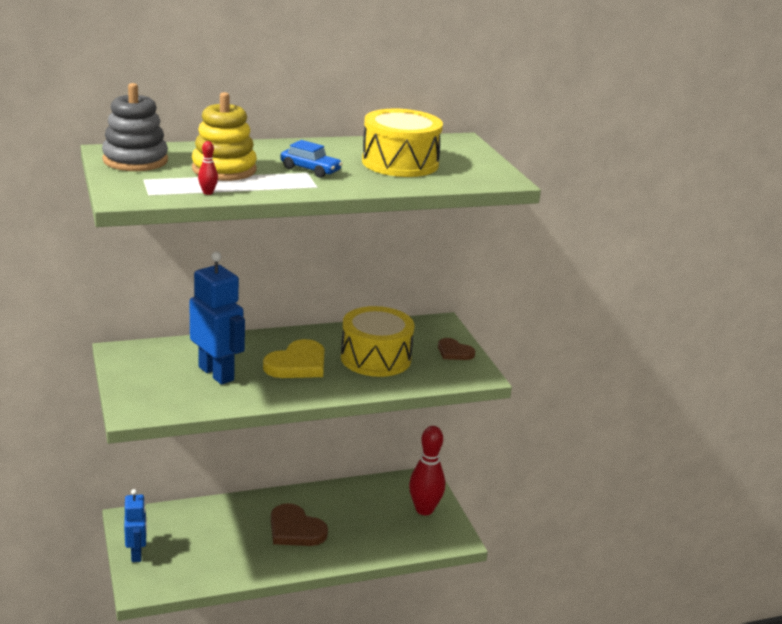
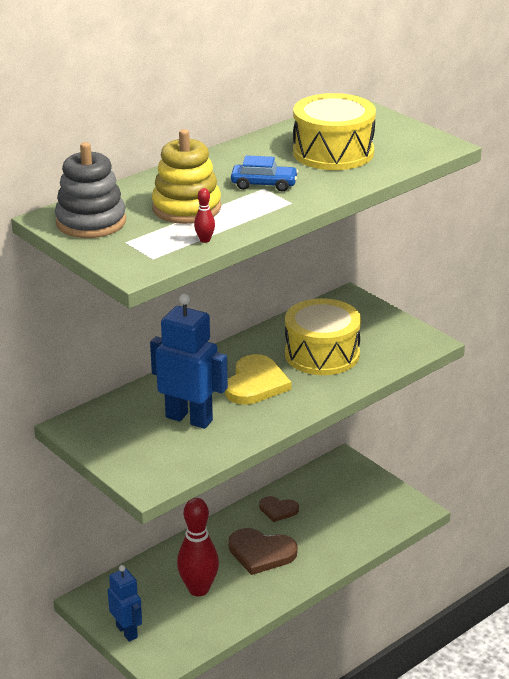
camera: 20 degrees left, 5 degrees up
red bowling pin [409,426,445,515] -> red bowling pin moved to [177,498,219,596]
brown heart [438,338,475,360] -> brown heart moved to [259,496,299,522]

